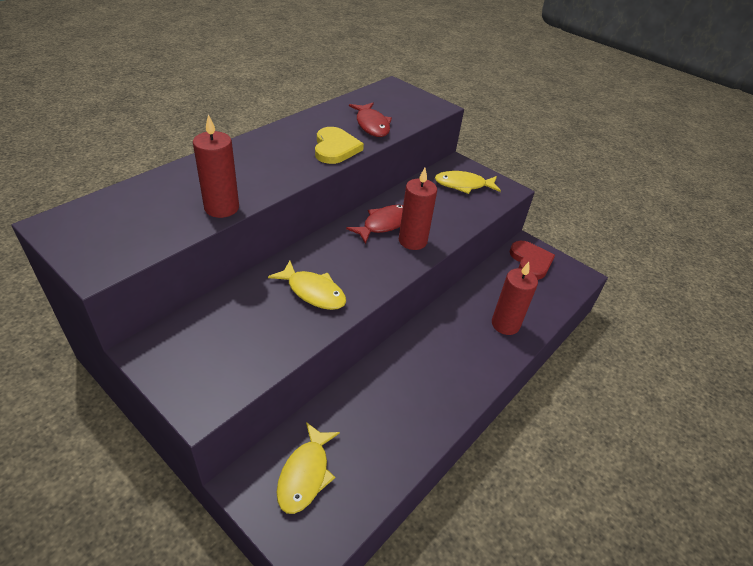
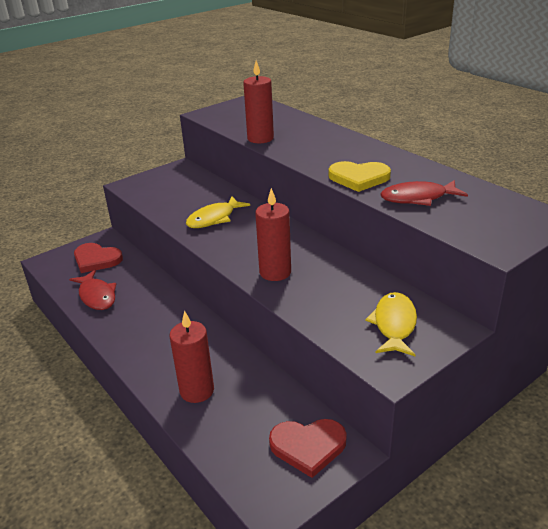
camera: 105 degrees right, 10 degrees down
yellow fish [277,422,340,514] -> red heart [74,243,123,273]
red fish [346,205,403,244] -> red fish moved to [69,270,116,310]

